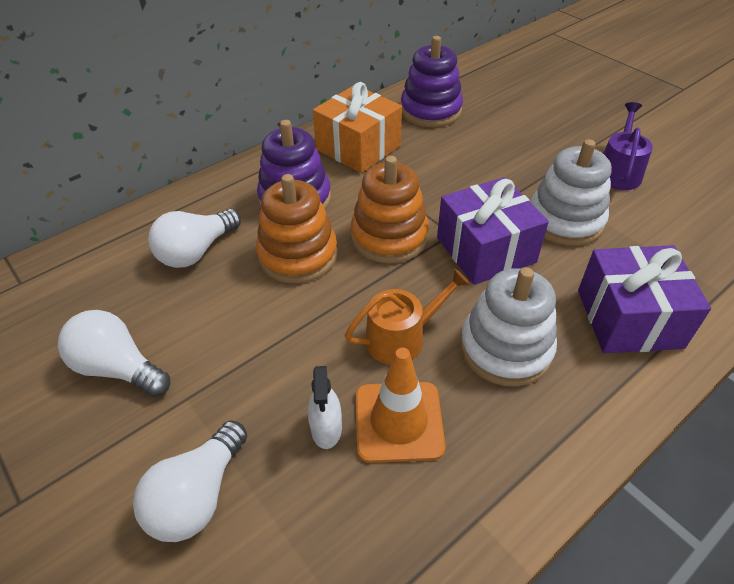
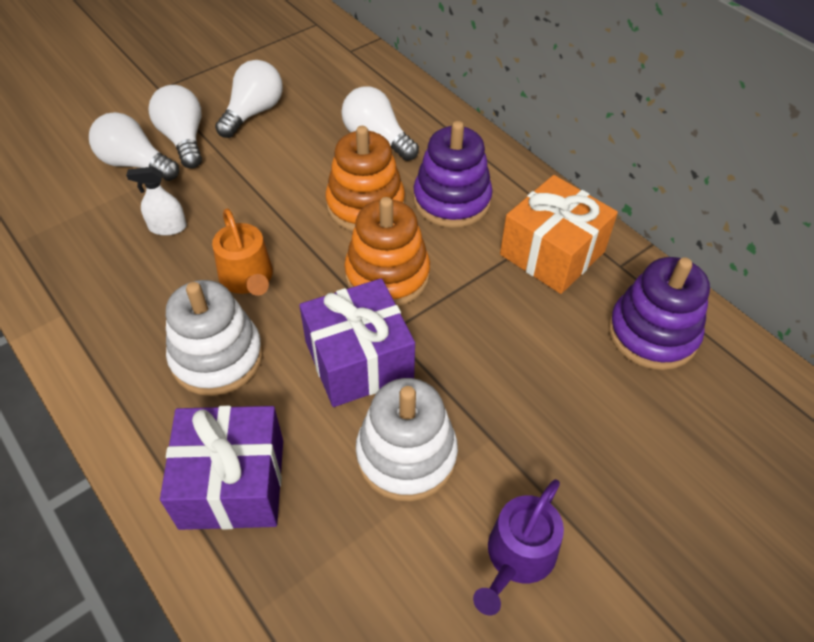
camera: 90 degrees right, 5 degrees up
orange traffic cone [356,348,446,463] -> none
purple watering can [603,102,653,190] -> purple watering can turned 105 degrees clockwise [473,479,564,615]
none -> white light bulb [148,85,202,168]

